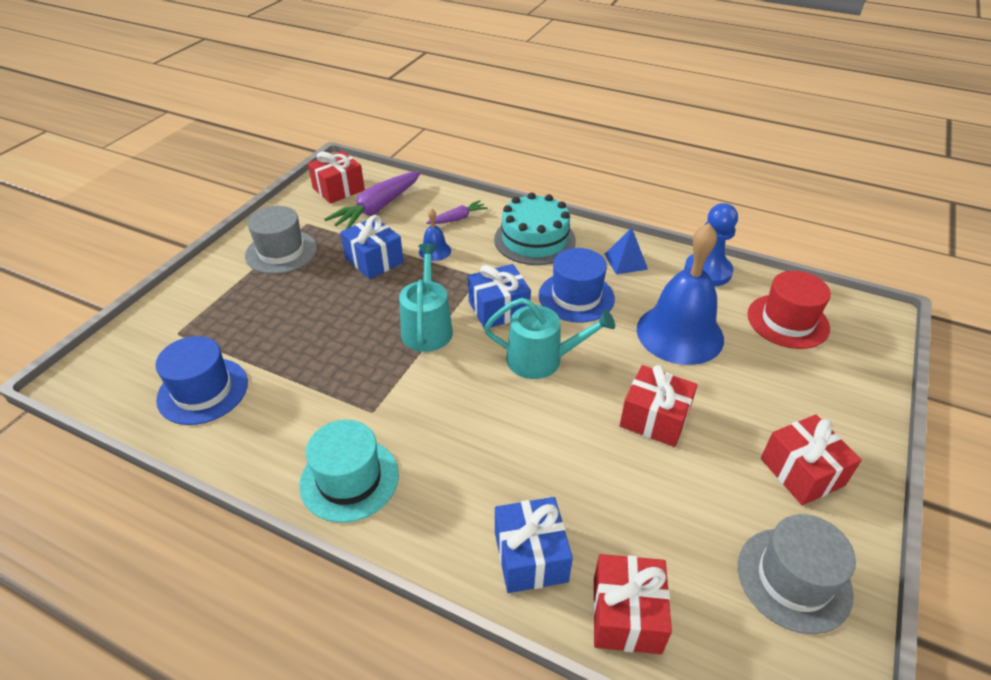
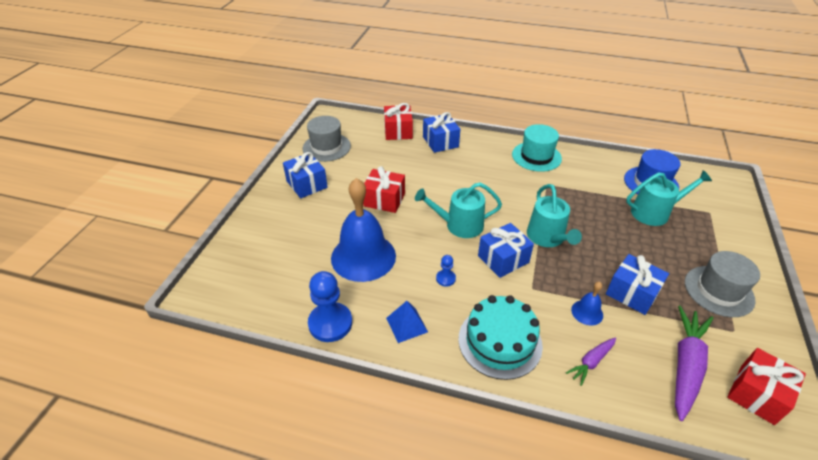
camera: 170 degrees right, 0 degrees up
blue hat [539,248,615,323] -> blue pawn [436,255,456,286]
red hat [747,271,831,349] -> none
red gift [761,415,862,505] -> blue gift [283,152,328,198]
none -> turquoise watering can [626,170,712,226]

